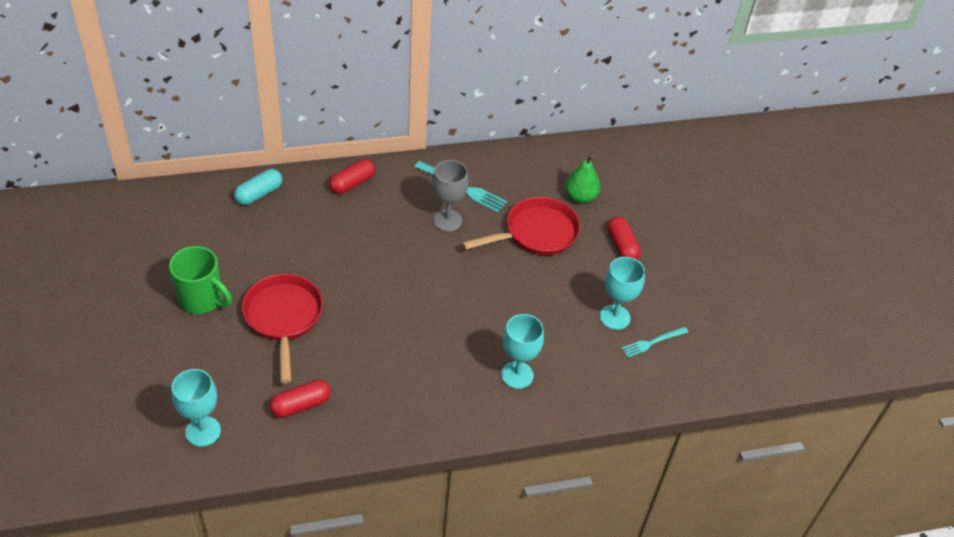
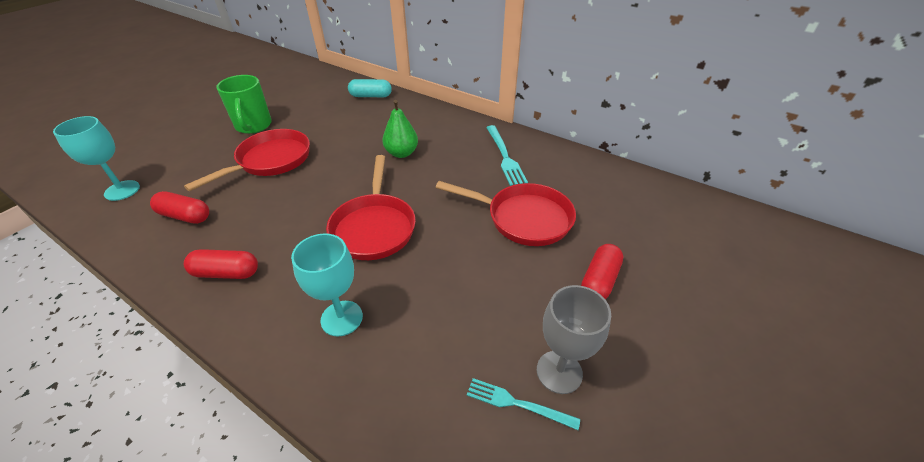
camera: 50 degrees right, 5 degrees down
red capsule [329,159,375,194] -> red capsule moved to [184,249,258,279]
grey goblet [432,160,469,232] -> grey goblet moved to [537,285,611,394]
green pear [565,155,600,204] -> green pear moved to [382,100,418,158]
turquoise goblet [600,257,645,330] -> none
none -> red pan [326,155,416,260]

